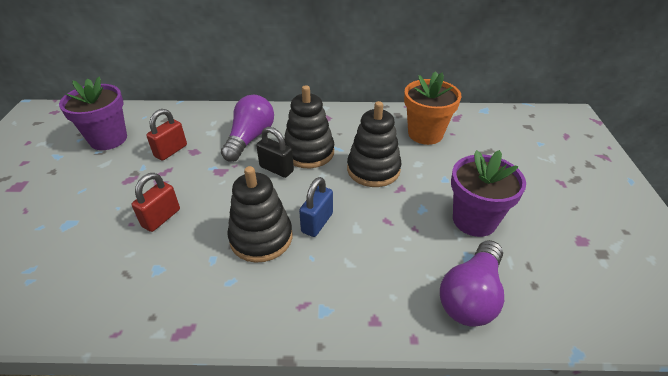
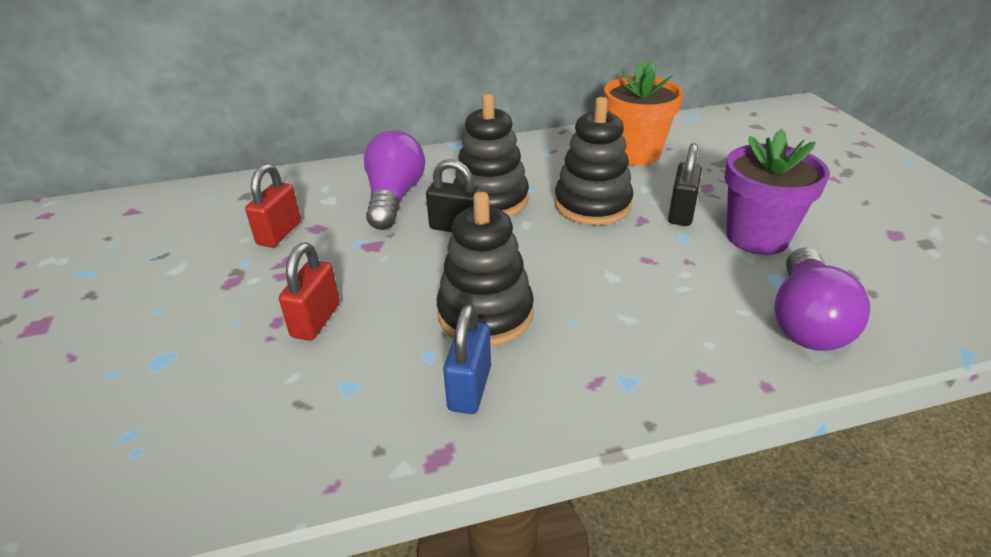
camera: 15 degrees left, 5 degrees down
purple flower pot [59,77,127,150] -> none
blue padlock [299,177,333,237] -> blue padlock moved to [443,304,491,414]
none -> black padlock [668,143,702,226]

